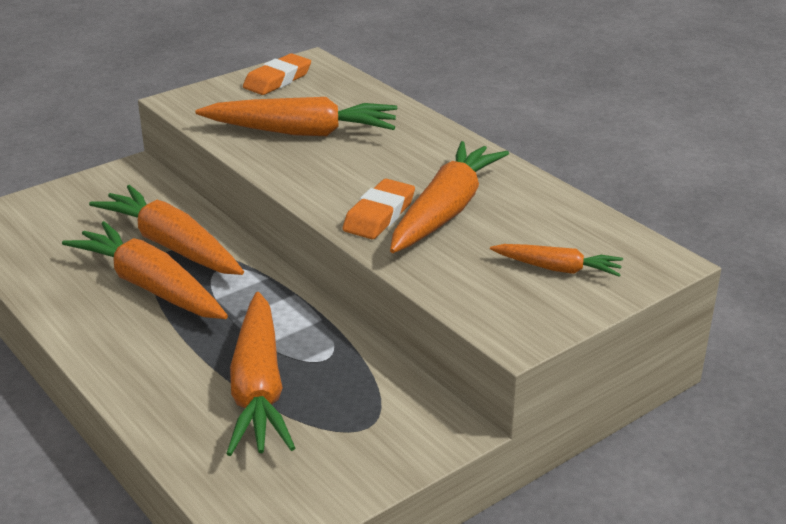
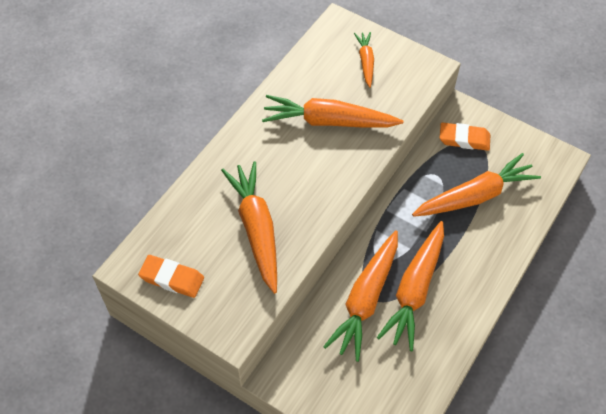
camera: 110 degrees left, 25 degrees up
orange eraser [343,179,415,239] -> orange eraser moved to [440,122,490,151]

